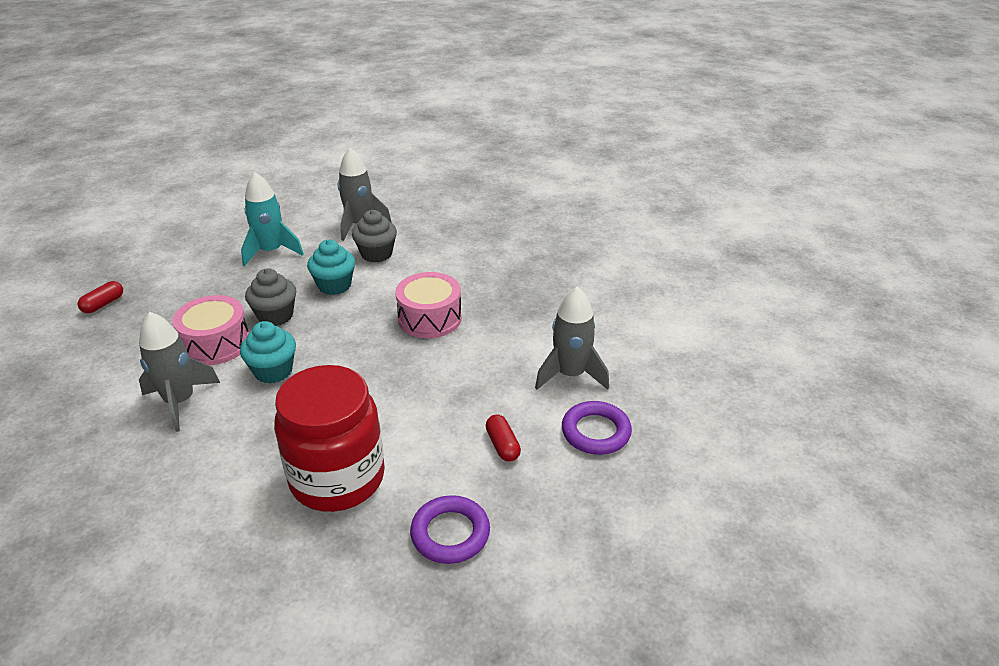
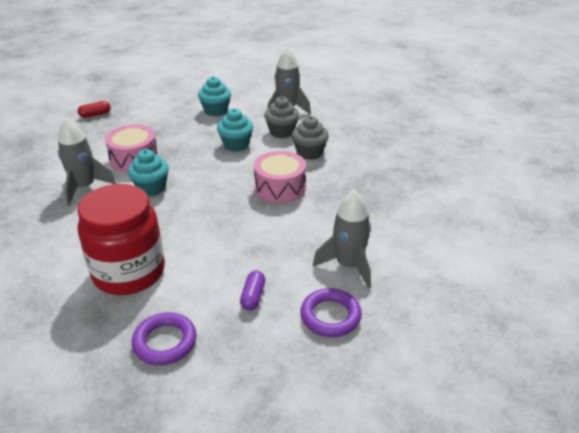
camera: 30 degrees right, 0 degrees up
turquoise rocket [241,172,304,267] -> turquoise cupcake [198,76,231,116]
grey cupcake [245,268,296,326] -> grey cupcake moved to [292,116,329,160]
red capsule [486,414,521,462] -> purple capsule [240,271,265,310]

